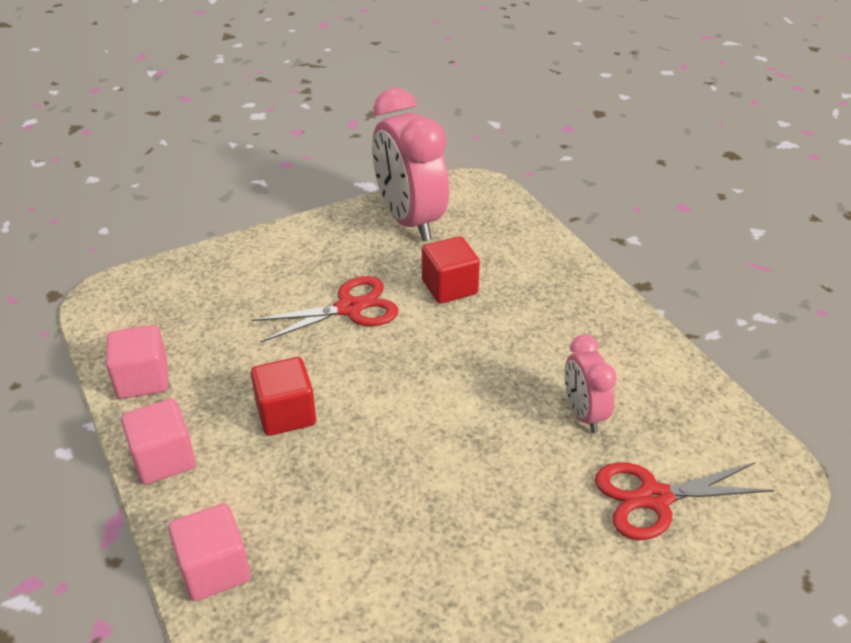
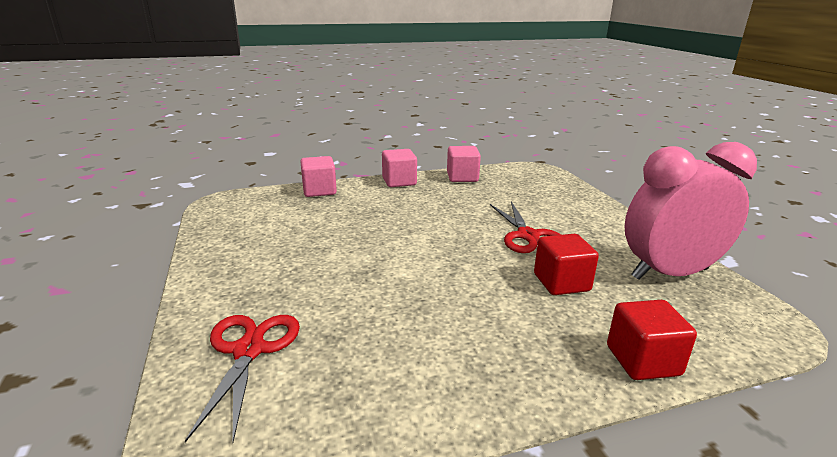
camera: 100 degrees right, 15 degrees down
red cube [251,357,316,436] -> red cube moved to [607,300,697,380]
pink clock [565,334,617,433] -> none

